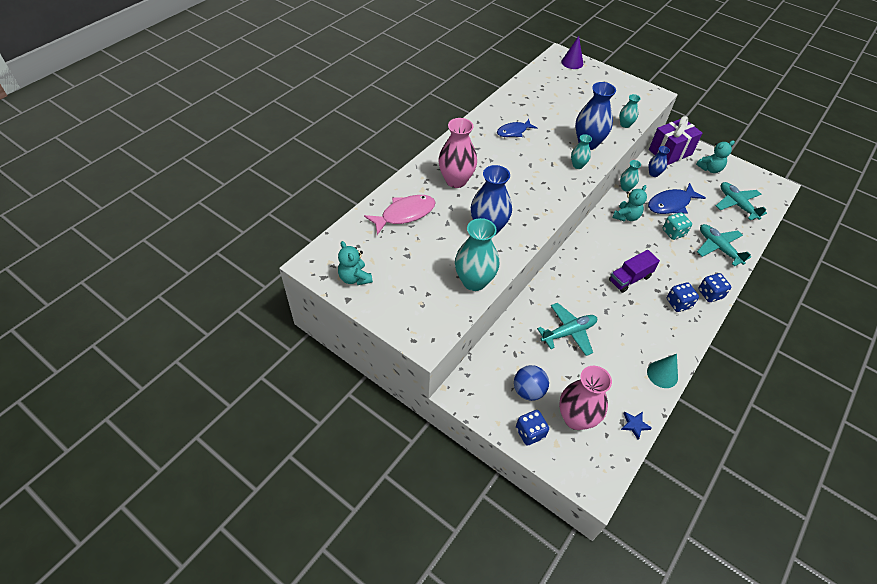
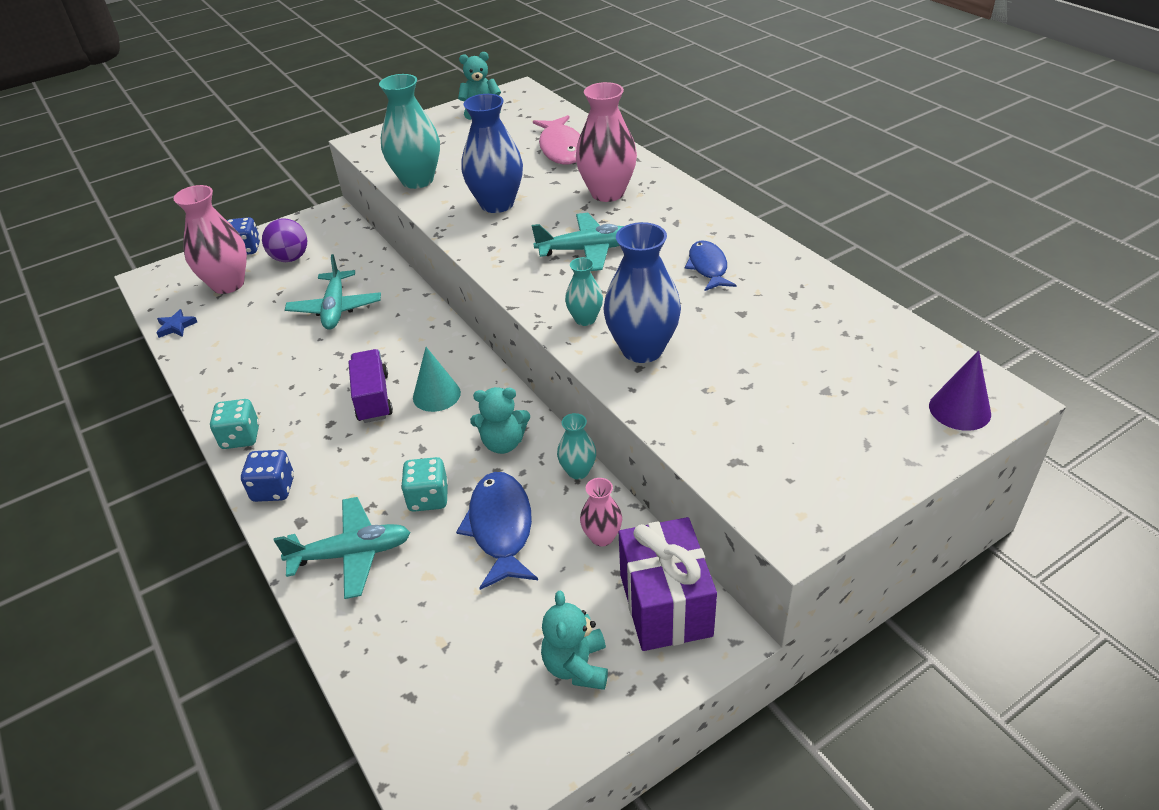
camera: 115 degrees right, 10 degrees down
blue ball [514,365,549,401] -> purple ball [262,218,307,262]
turquoise teddy bear [613,185,647,222] -> turquoise teddy bear turned 60 degrees counterclockwise [470,387,530,454]
turquoise vase [619,94,641,128] -> none
turquoise cone [647,354,678,388] -> turquoise cone moved to [413,347,461,412]
blue vase [648,146,670,177] -> pink vase [580,478,622,546]
blue dice [667,283,699,312] -> none
turquoise plane [716,182,767,220] -> turquoise plane moved to [532,213,624,271]
none -> turquoise dice [210,399,259,449]

